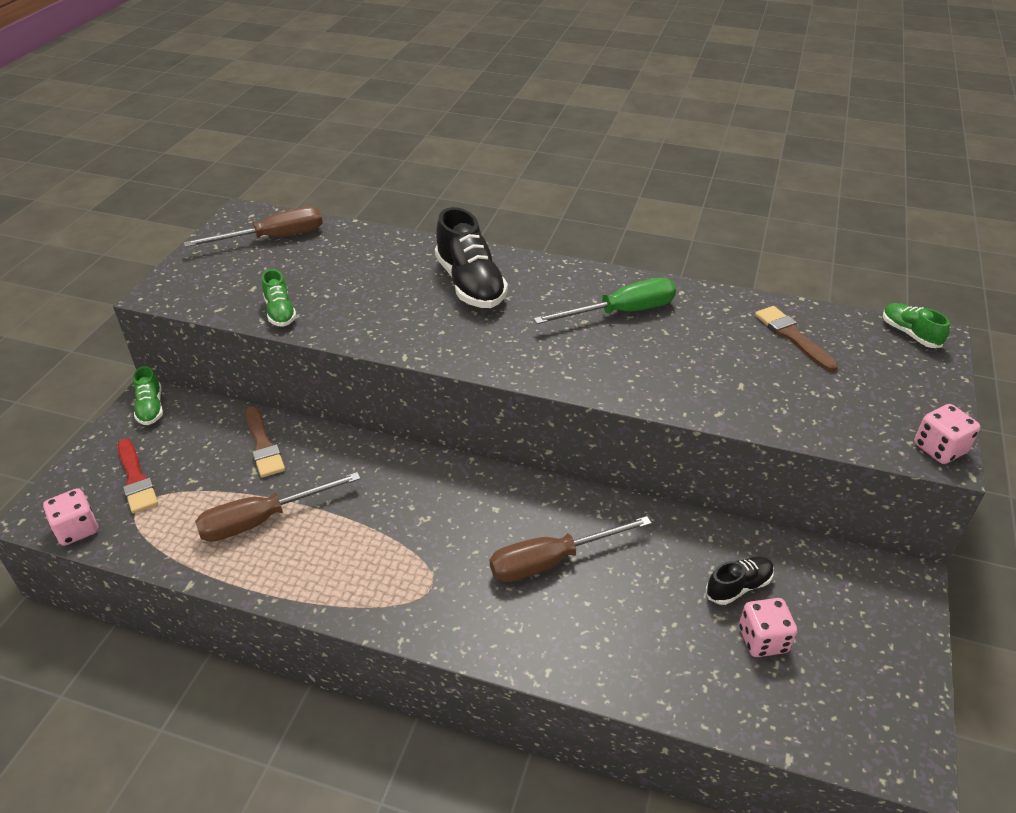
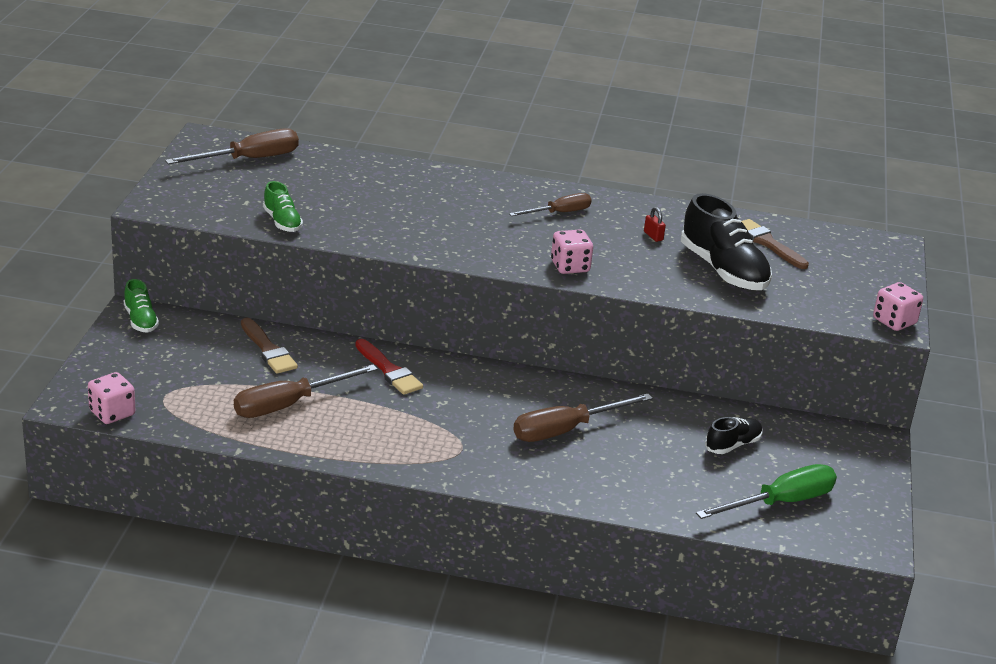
camera: 10 degrees left, 10 degrees down
red brush [118,439,158,513] -> red brush moved to [355,339,423,395]
black shoe [435,207,508,308] -> black shoe moved to [681,193,772,290]
green screwdriver [534,278,676,324] -> green screwdriver moved to [696,464,837,519]
pink dice [739,598,797,657] -> pink dice moved to [551,230,593,274]
green shoe [883,303,950,348] -> none
none -> brown screwdriver [509,193,592,216]
none -> red padlock [644,207,666,242]

